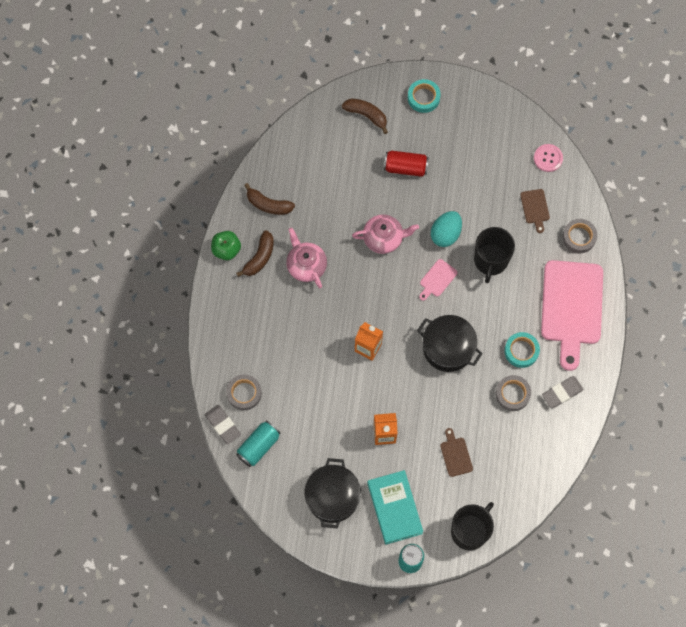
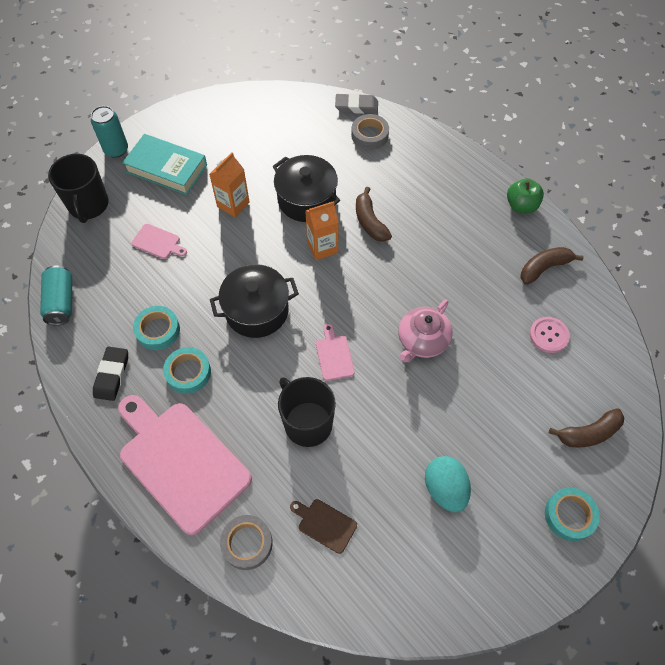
camera: 130 degrees right, 10 degrees down
brown banana [236,230,274,277] -> brown banana moved to [356,187,392,242]
turquoise can [236,421,281,467] -> turquoise can moved to [40,265,72,326]
pink teapot [286,228,327,288] -> none
black pot [304,458,361,528] -> black pot moved to [272,155,340,222]
red can [384,151,429,177] -> none
turquoise egg [431,211,462,247] -> turquoise egg moved to [425,456,471,512]
brown cutting board [440,428,473,477] -> pink cutting board [131,224,187,259]
grey tape [496,375,531,411] -> turquoise tape [133,306,180,350]
pink button [534,144,563,172] -> pink button moved to [530,317,570,353]
grey eraser [542,376,584,409] -> black eraser [93,346,128,401]

